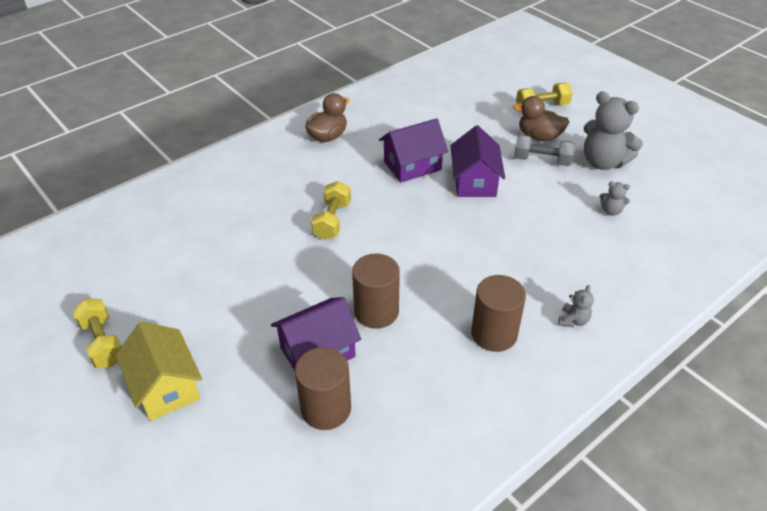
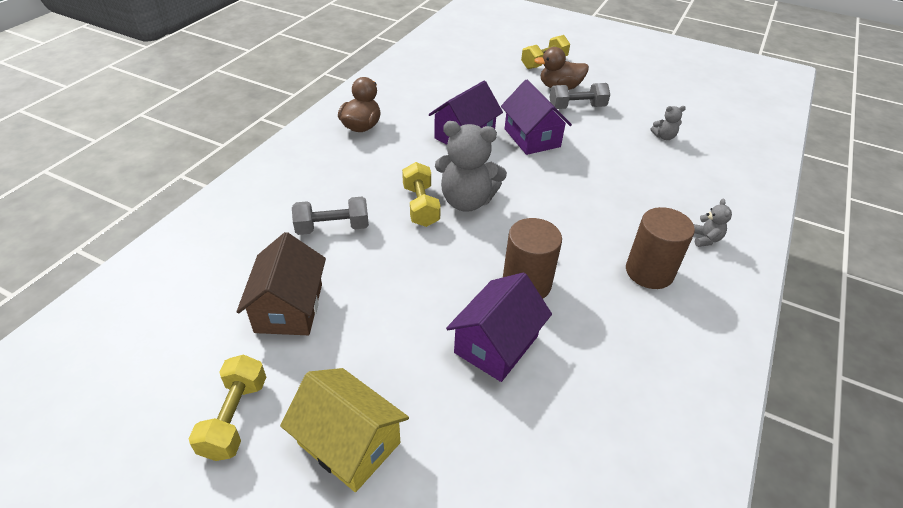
camera: 25 degrees left, 0 degrees up
yellow dumbbell [72,299,122,368] -> yellow dumbbell turned 60 degrees clockwise [188,354,266,461]
brown cylinder [295,347,351,430] -> none
grey teddy bear [584,91,643,170] -> grey teddy bear moved to [435,121,507,212]
none -> brown house [236,232,326,335]
none -> grey dumbbell [292,197,369,235]

